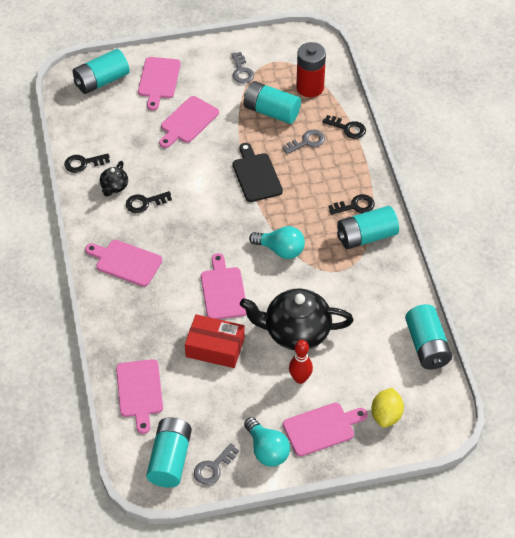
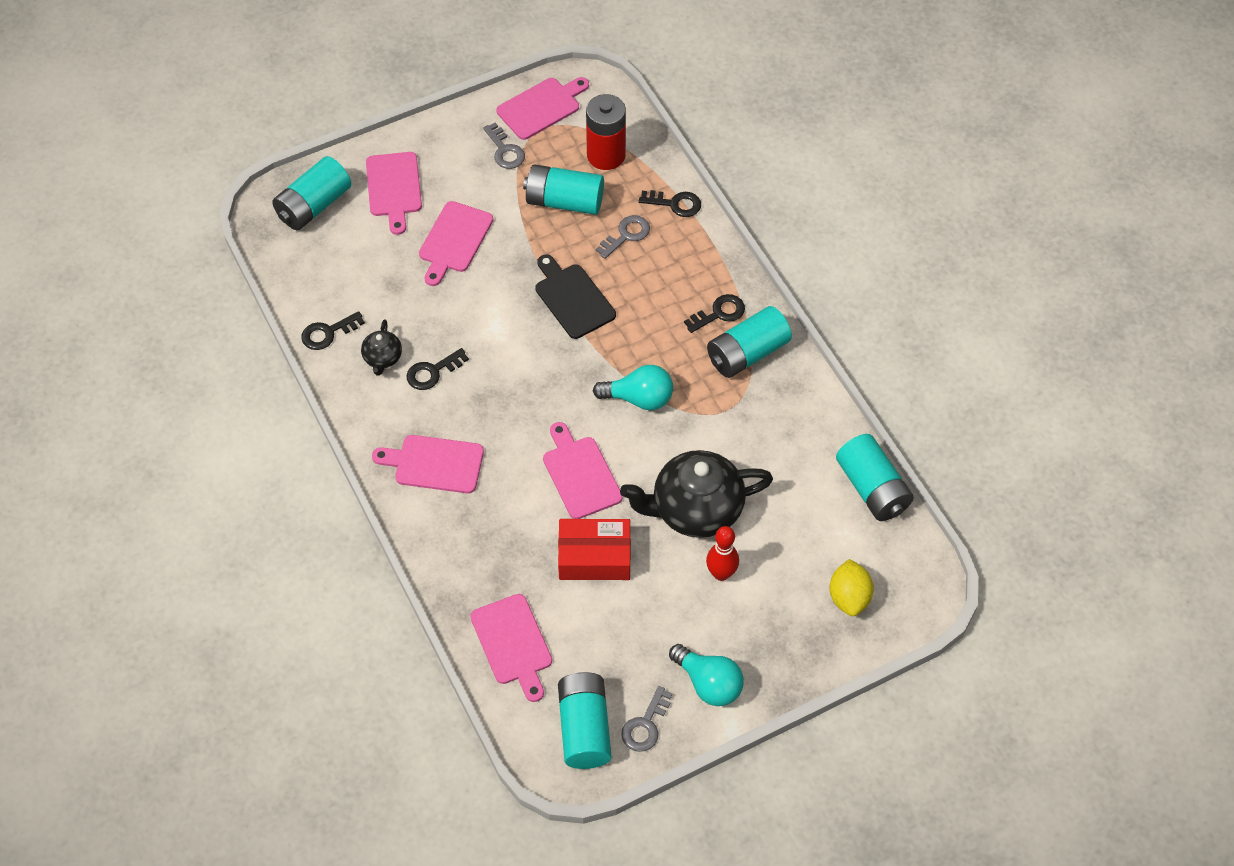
camera: 15 degrees left, 5 degrees up
pink cutting board [283,403,368,457] -> pink cutting board moved to [496,77,589,140]

